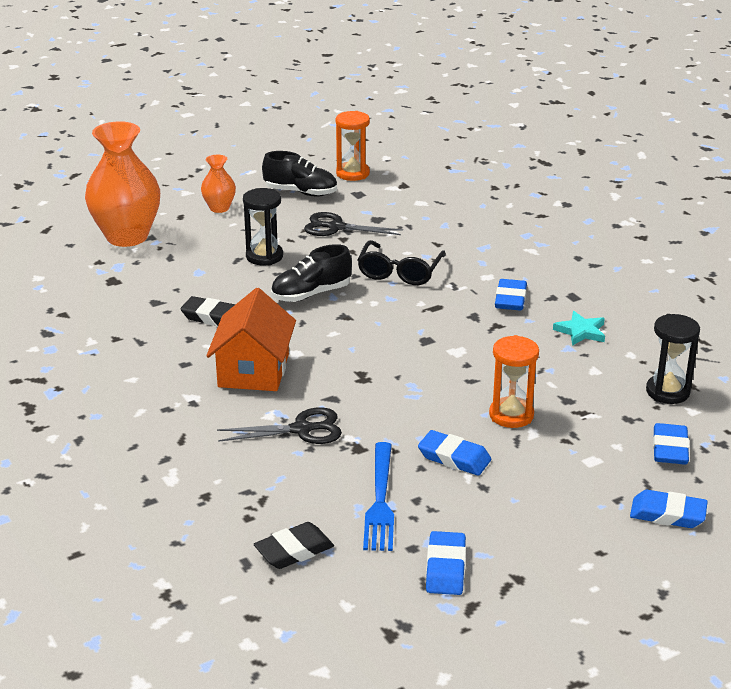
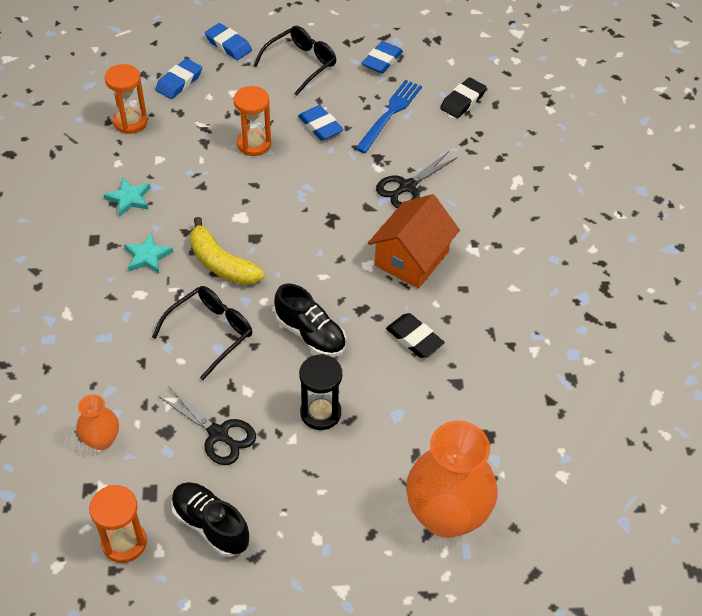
camera: 155 degrees left, 20 degrees up
orange vase [201,155,236,213] -> orange vase moved to [76,395,119,450]
black scissors [217,407,342,444] -> black scissors turned 60 degrees counterclockwise [376,152,458,208]
black eraser [254,522,334,569] -> black eraser turned 45 degrees counterclockwise [440,77,487,118]
black shoe [271,244,352,302] -> black shoe turned 45 degrees clockwise [274,283,346,357]
blue eraser [495,279,527,311] -> turquoise star [124,233,173,274]
black hourglass [646,314,700,404] -> orange hourglass [105,64,148,134]
none -> yellow banana [190,217,264,285]
none -> black glasses [253,26,336,96]

